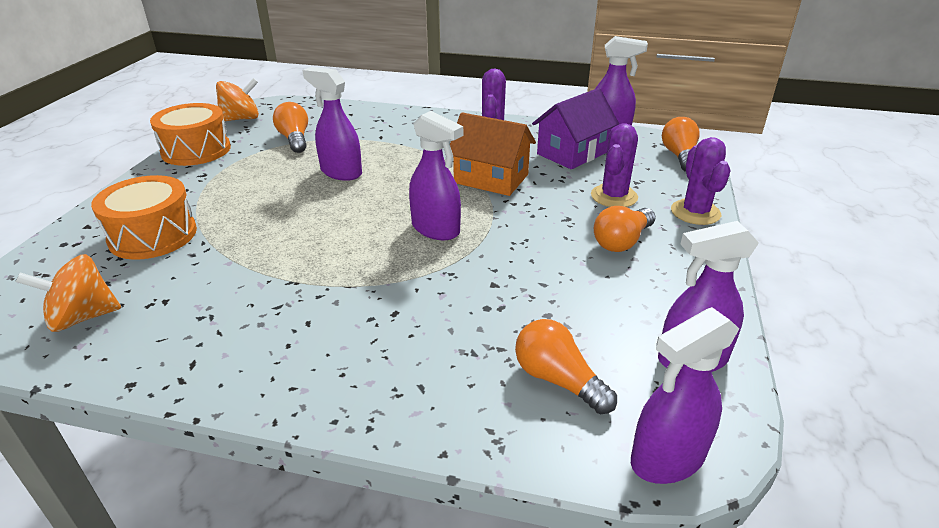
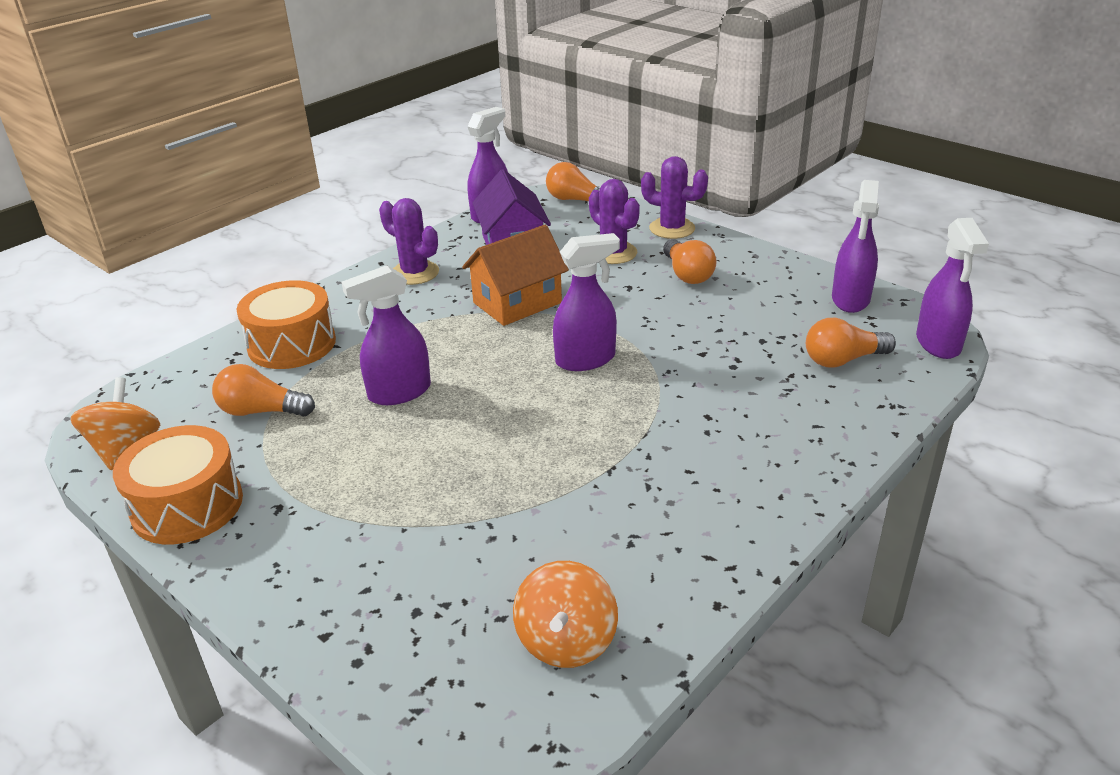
camera: 60 degrees left, 0 degrees up
orange drum [91,175,197,260] -> orange drum moved to [237,280,336,369]

